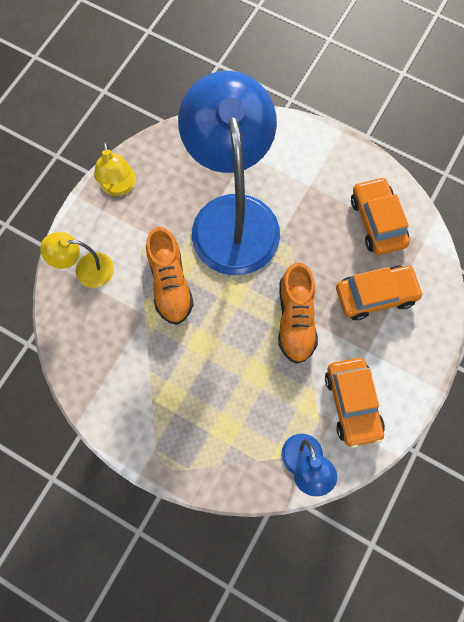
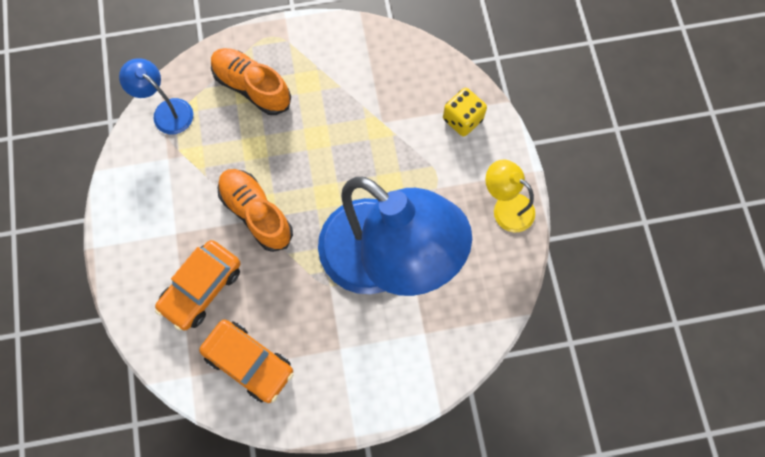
camera: 140 degrees right, 0 degrees up
yellow lamp [40,232,114,288] -> yellow dice [443,88,487,136]
orange shoe [146,227,194,325] -> orange shoe moved to [211,48,291,115]
orange car [325,358,385,448] -> none

